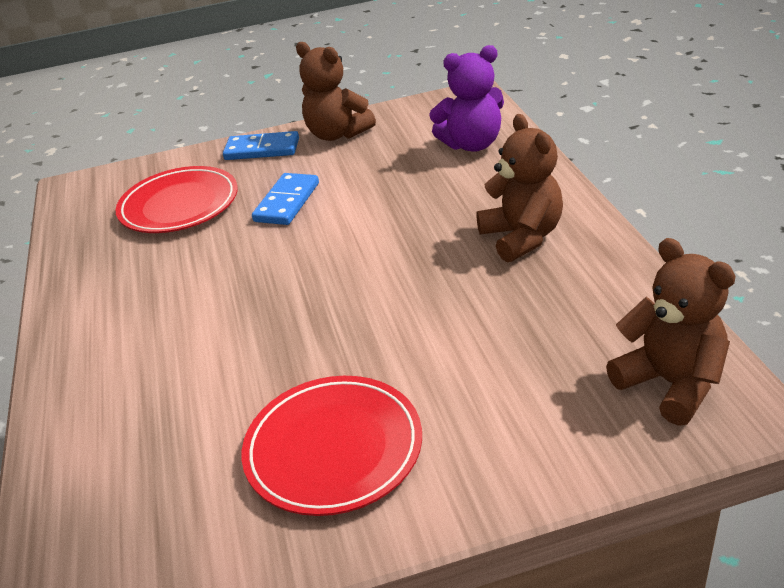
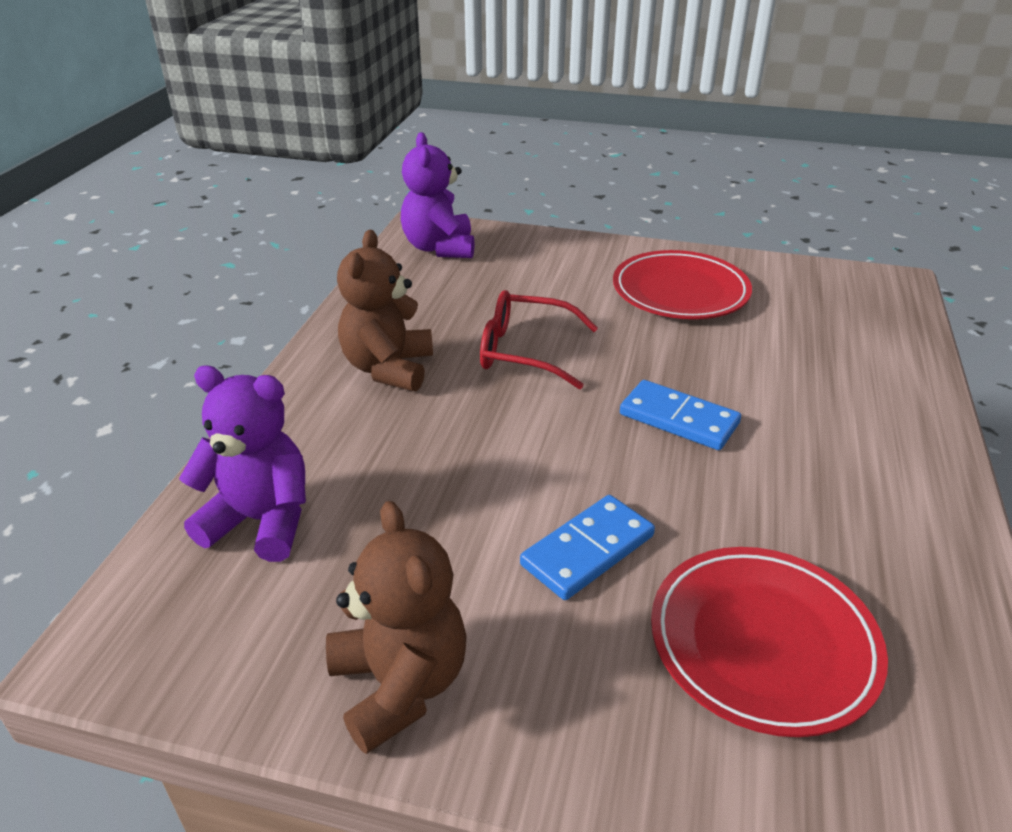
camera: 155 degrees left, 0 degrees up
blue domino [223,131,299,160] -> blue domino moved to [620,380,741,450]
brown teddy bear [606,238,736,426] -> purple teddy bear [401,132,475,258]
none -> red glasses [480,290,598,389]

